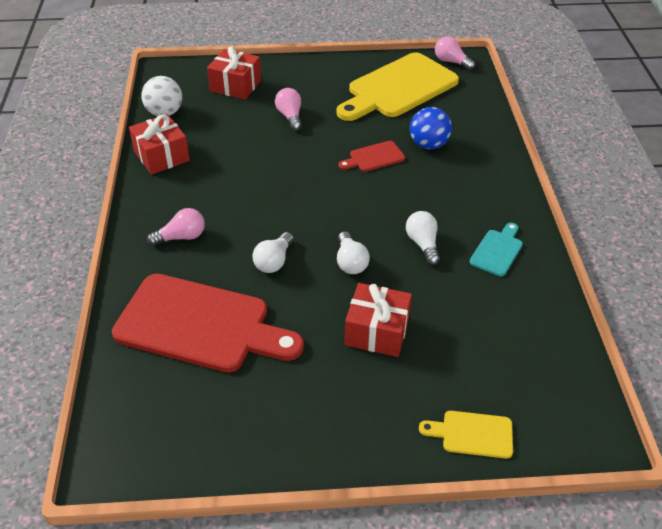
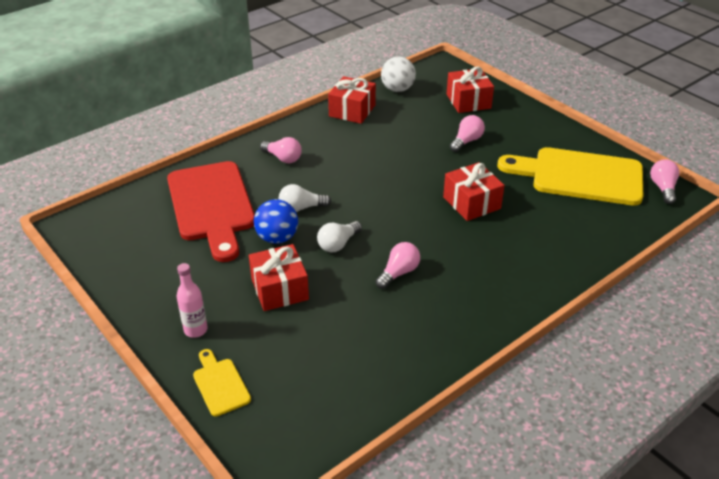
camera: 55 degrees right, 5 degrees down
red cutting board [338,141,405,172] -> red gift [443,162,505,221]
white light bulb [406,211,440,265] -> pink light bulb [376,242,420,289]
blue ball [410,107,452,149] -> blue ball moved to [254,199,298,244]
turquoise cutting board [470,223,523,276] -> none
none -> pink bottle [177,263,208,338]

